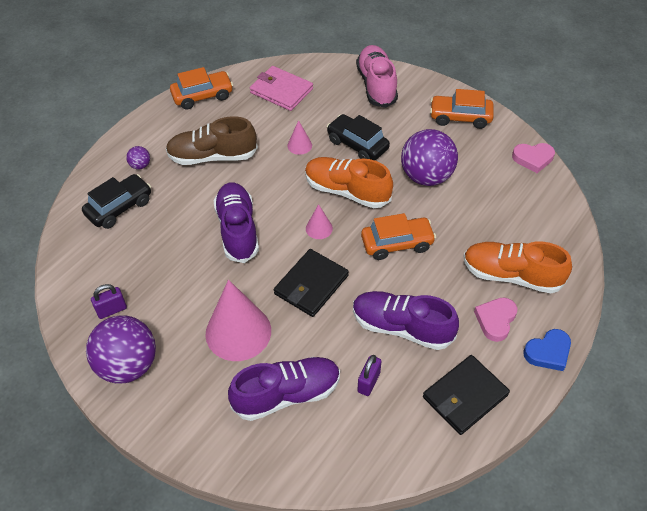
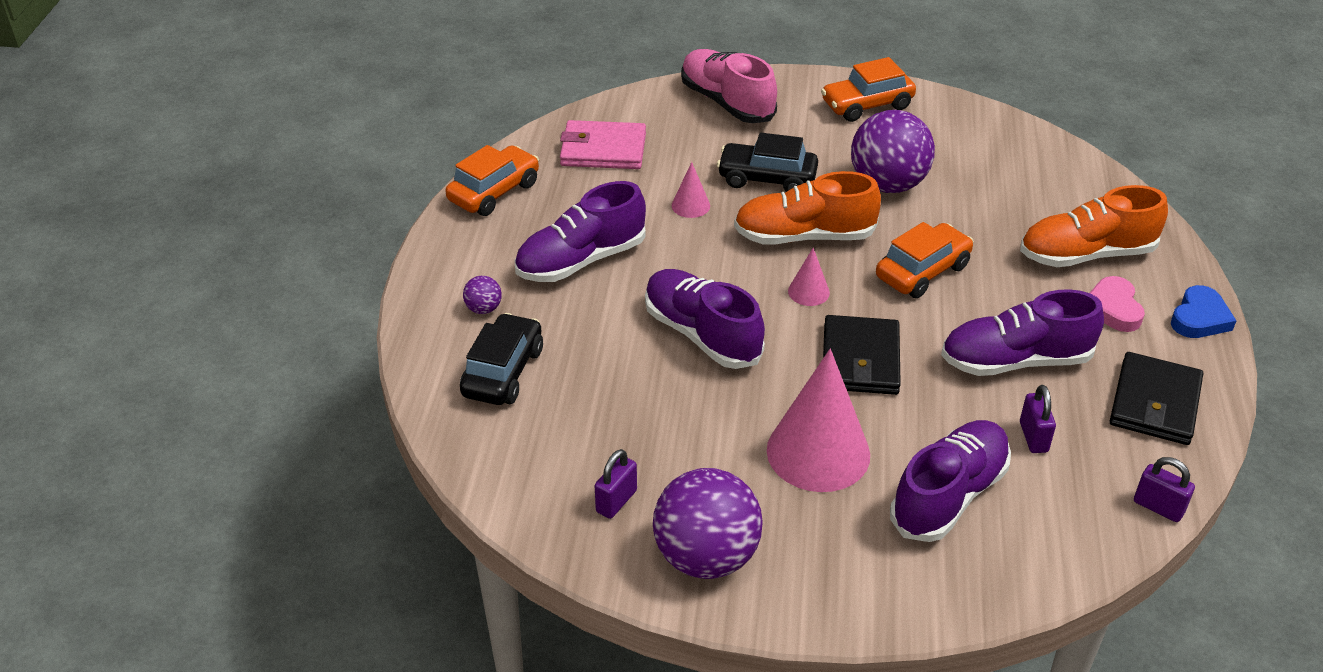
camera: 30 degrees left, 10 degrees down
brown shoe [166,116,258,165] -> purple shoe [514,181,646,282]
pink heart [512,143,555,173] -> none
none -> purple padlock [1134,457,1195,522]

